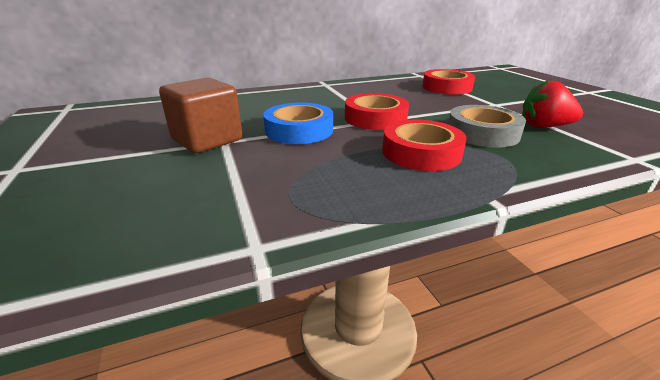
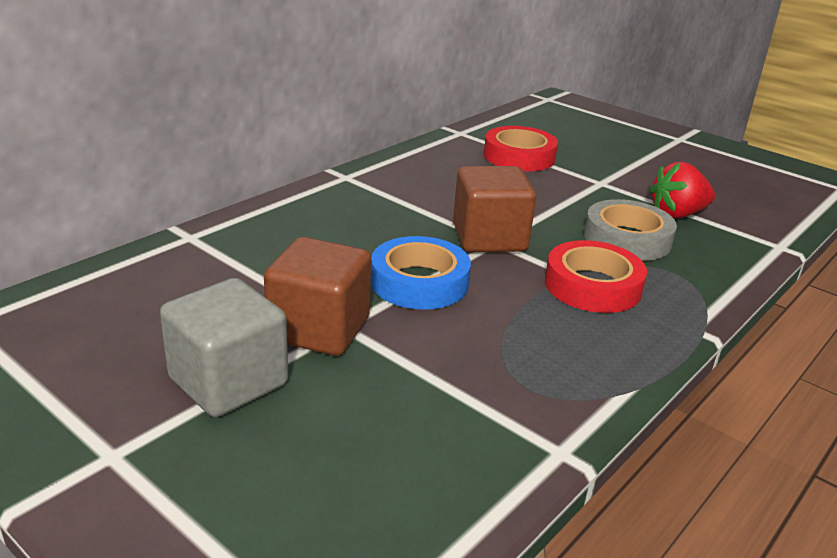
camera: 30 degrees left, 0 degrees up
red tape [345,93,409,130] -> brown cube [453,166,536,252]
none -> grey cube [160,278,288,417]

